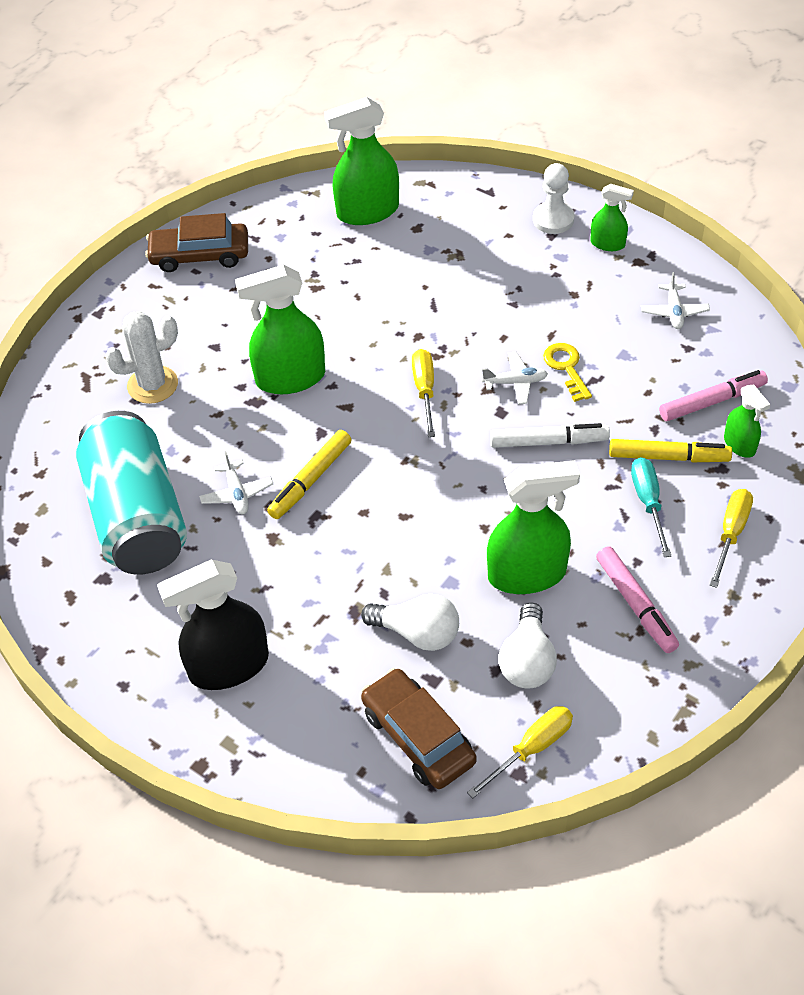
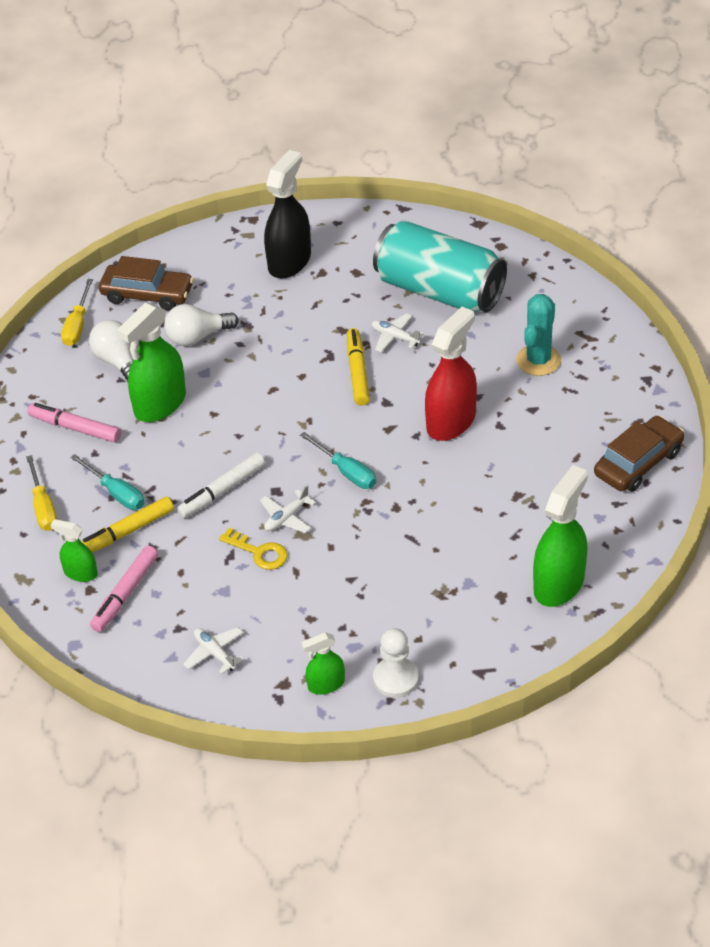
camera: 140 degrees right, 5 degrees down
white cactus [105,311,178,404] -> turquoise cactus [516,294,561,376]
green spray bottle [235,265,325,394] -> red spray bottle [425,307,477,441]
yellow screwdriver [412,349,435,437] -> turquoise screwdriver [300,432,376,489]

